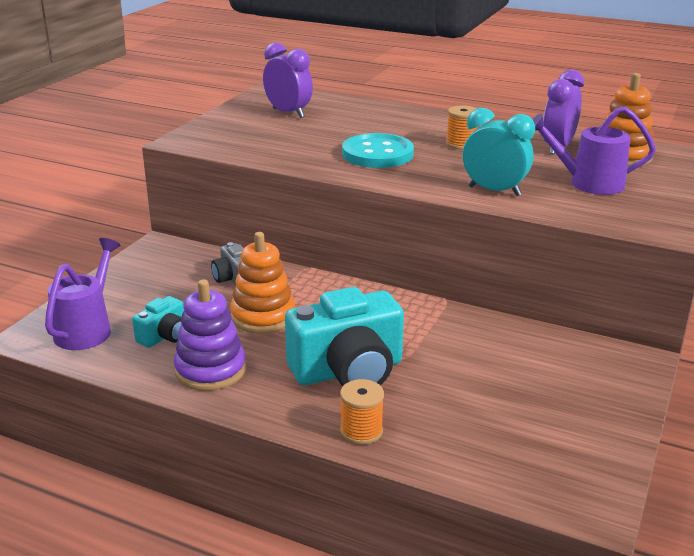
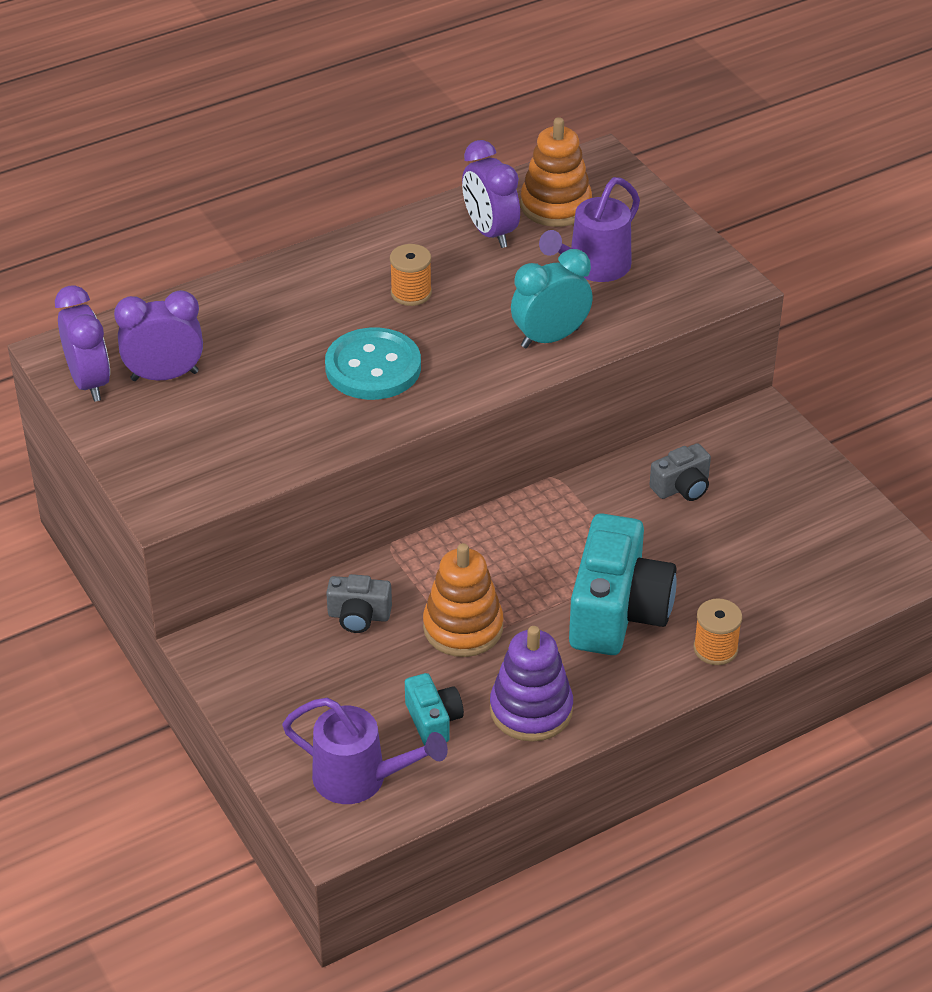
camera: 55 degrees left, 15 degrees up
purple watering can [45,238,120,350] -> purple watering can turned 150 degrees clockwise [282,698,448,804]
none -> purple clock [55,285,110,402]
none -> grey camera [649,443,711,501]

